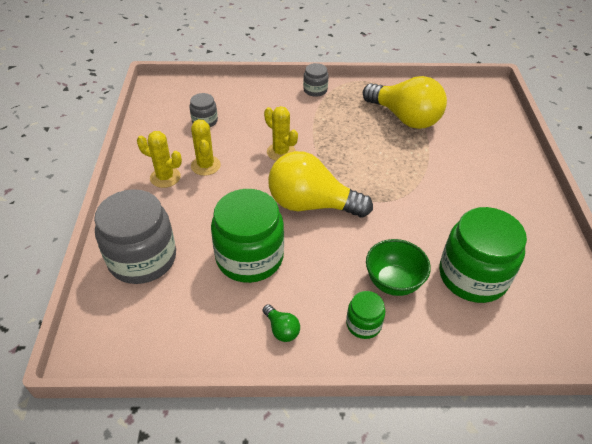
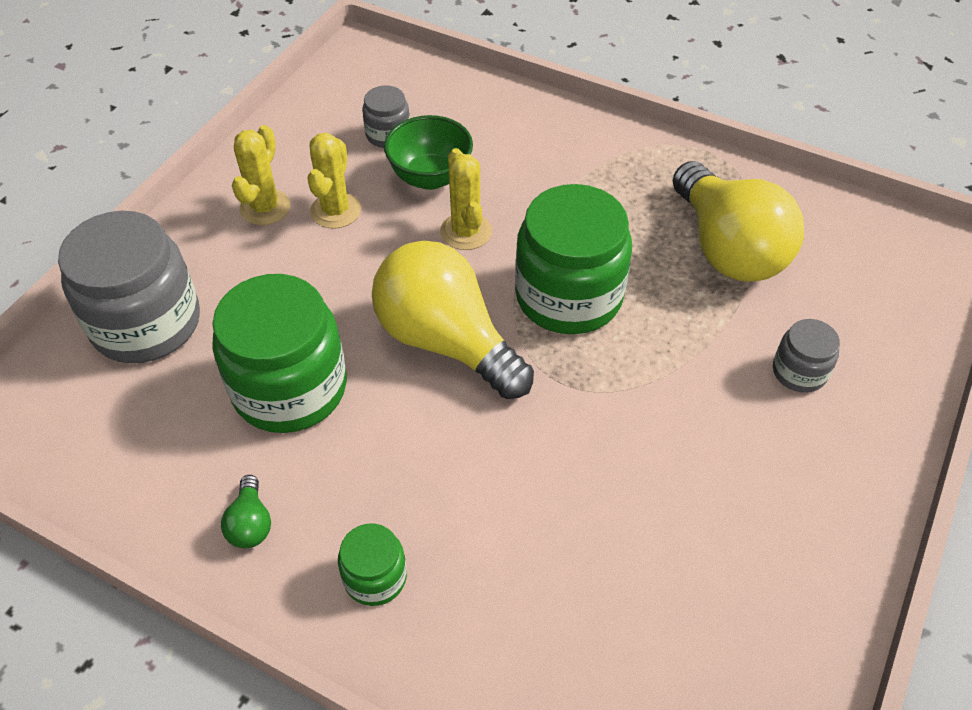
camera: 30 degrees right, 5 degrees up
yellow cactus [137,131,182,188] -> yellow cactus turned 60 degrees clockwise [232,125,291,225]
grey jar [303,63,328,97] -> grey jar moved to [773,319,840,393]
green bowl [366,239,431,296] -> green bowl moved to [384,115,473,190]
green jar [439,207,527,303] -> green jar moved to [515,184,632,334]

